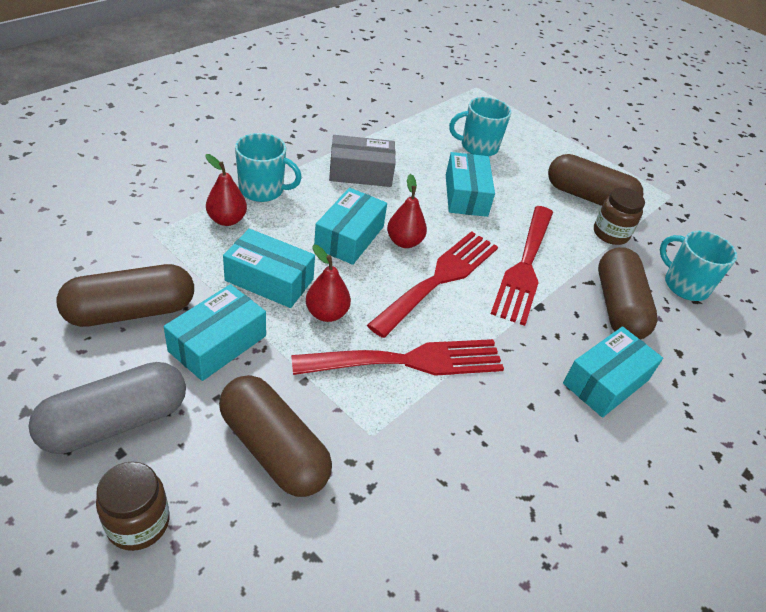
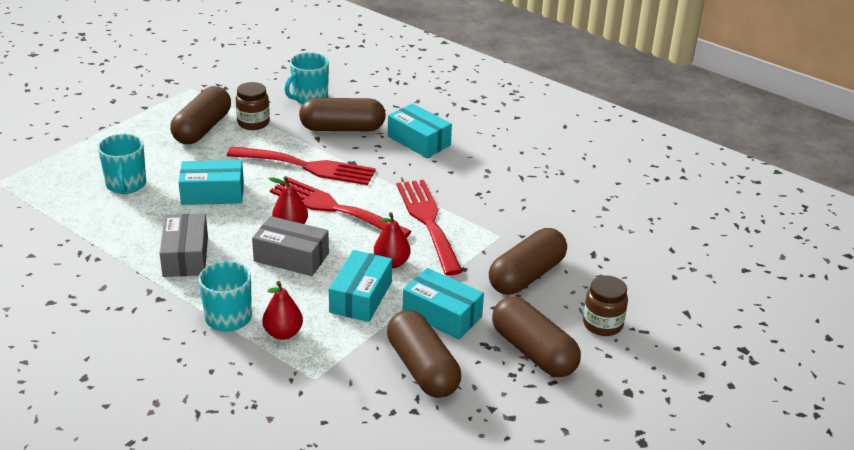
camera: 90 degrees left, 10 degrees down
grey capsule [28,362,186,454] -> brown capsule [492,297,581,377]
turquoise box [314,188,387,265] -> grey box [252,216,329,276]

